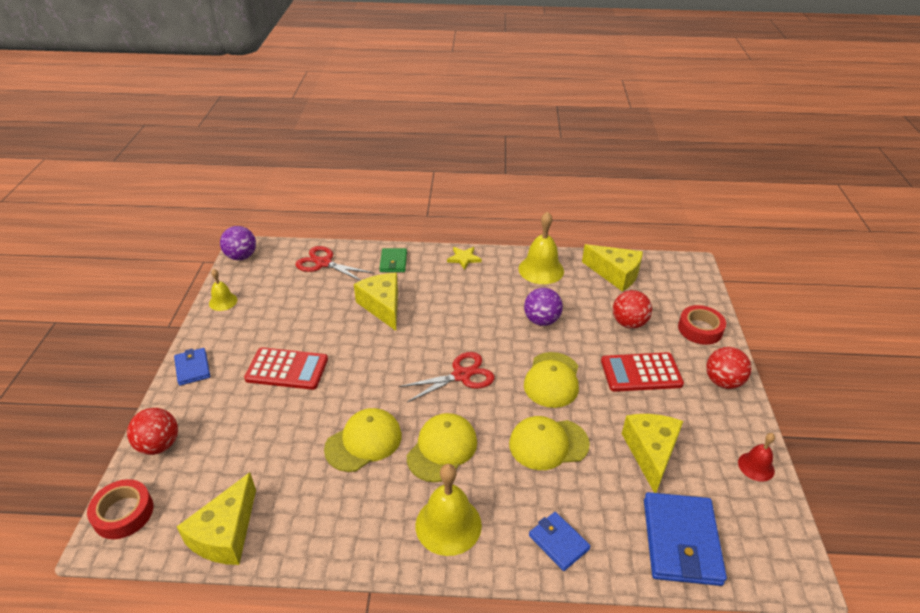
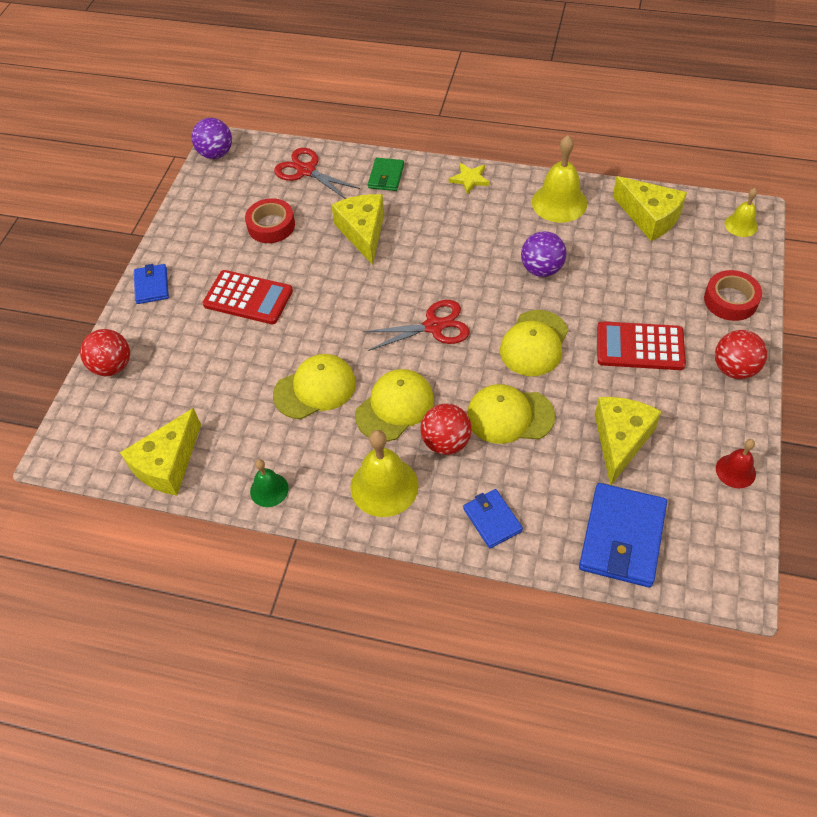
camera: 15 degrees right, 15 degrees up
red tape [87,479,153,539] -> red tape moved to [245,198,295,243]
yellow bell [209,269,237,311] -> yellow bell moved to [725,188,758,237]
red ball [613,290,652,329] -> red ball moved to [421,404,472,455]
none -> green bell [250,459,289,507]

